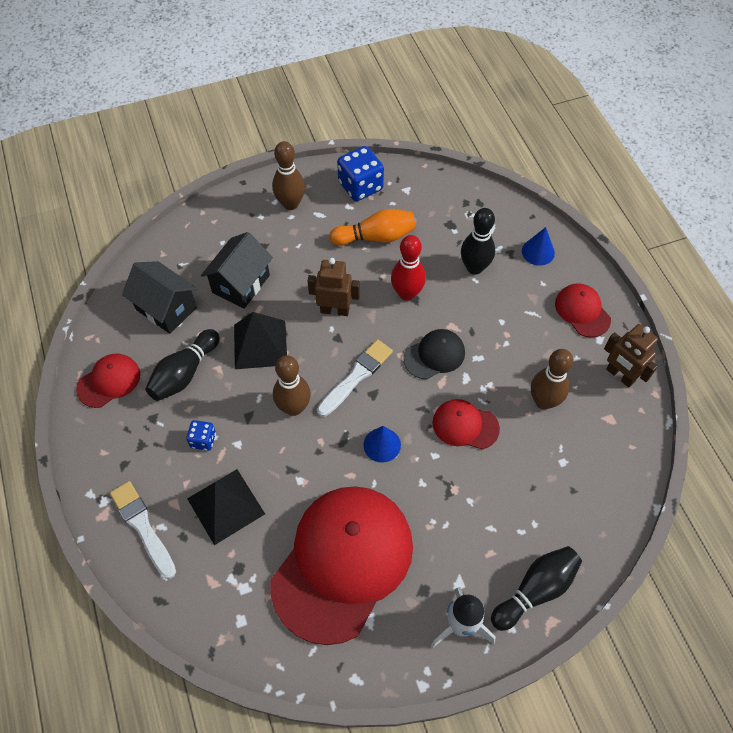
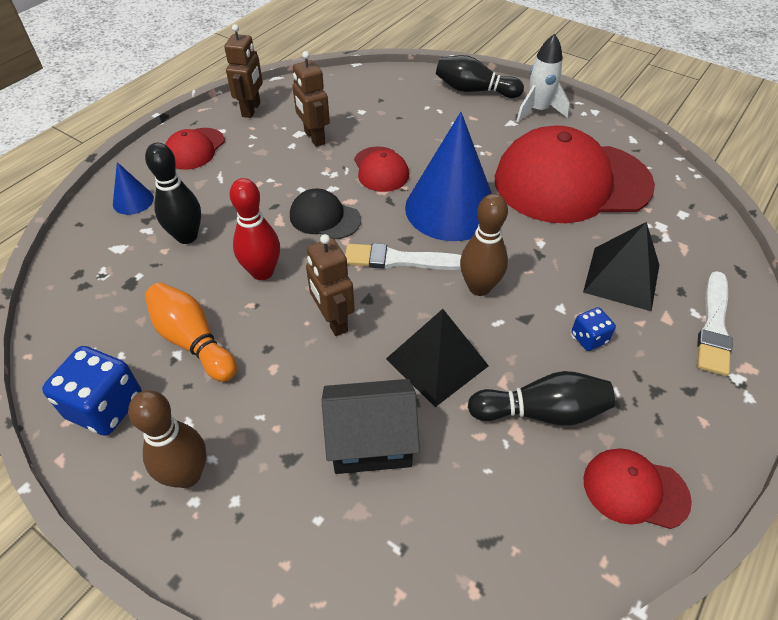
camera: 125 degrees left, 10 degrees down
black house [122,261,197,334] -> none
blue cone [363,426,401,463] -> blue cone [405,112,492,241], size x2.28
brown bowling pin [531,349,573,410] -> brown robot [292,51,330,147]

